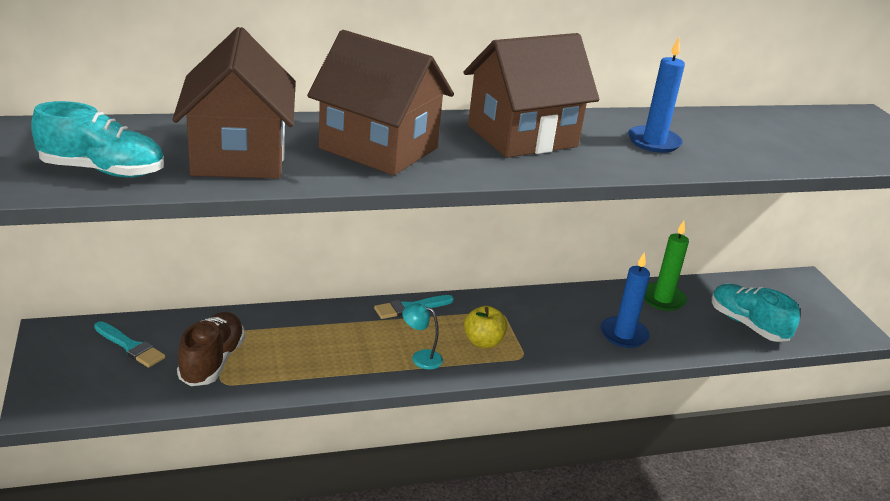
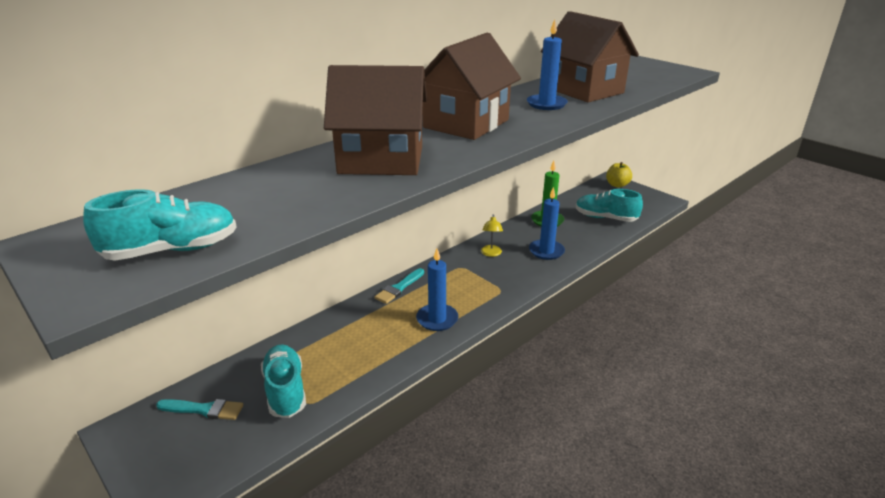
camera: 25 degrees left, 0 degrees up
brown house [172,27,296,179] -> brown house moved to [541,11,639,102]
brown shoe [177,312,245,386] -> turquoise shoe [261,344,306,418]
turquoise lamp [402,303,443,370] -> blue candle [416,248,458,331]
yellow apple [464,306,507,348] -> yellow apple moved to [606,162,632,188]
none -> yellow lamp [481,215,503,257]

